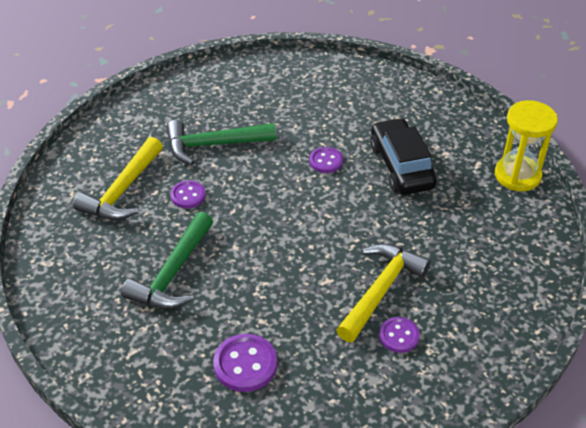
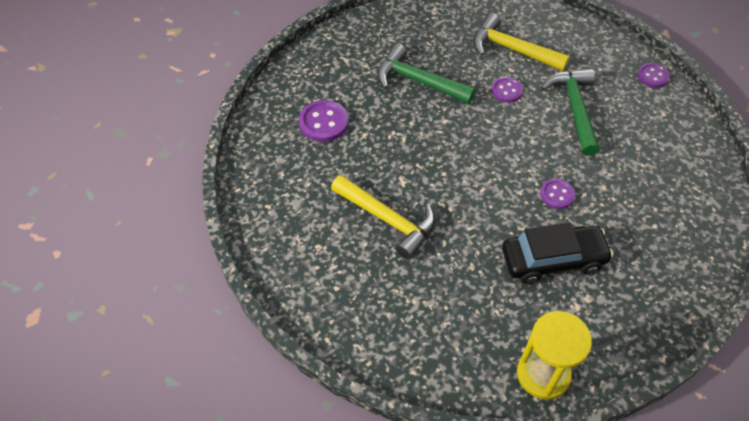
camera: 95 degrees right, 10 degrees up
purple button [379,317,420,353] -> purple button moved to [638,63,670,88]

